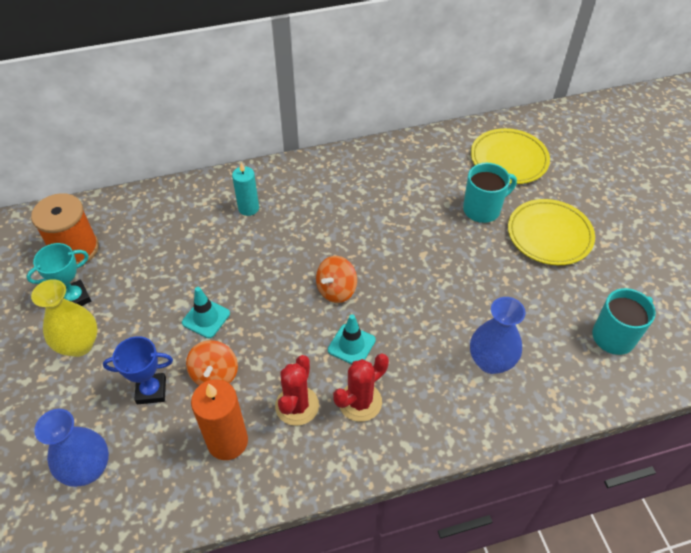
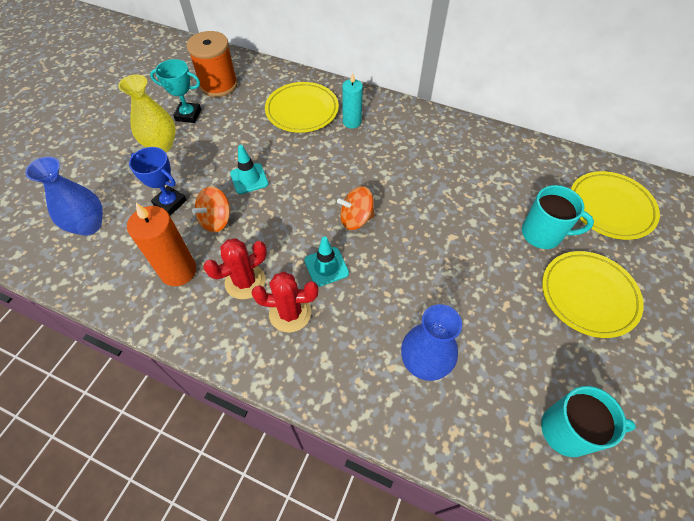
camera: 40 degrees right, 5 degrees up
none -> yellow plate [265,82,339,133]

